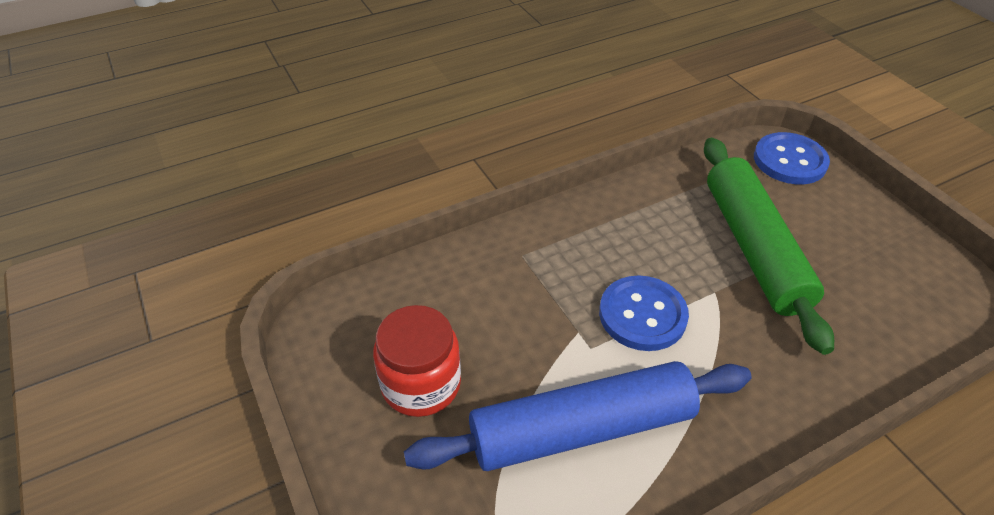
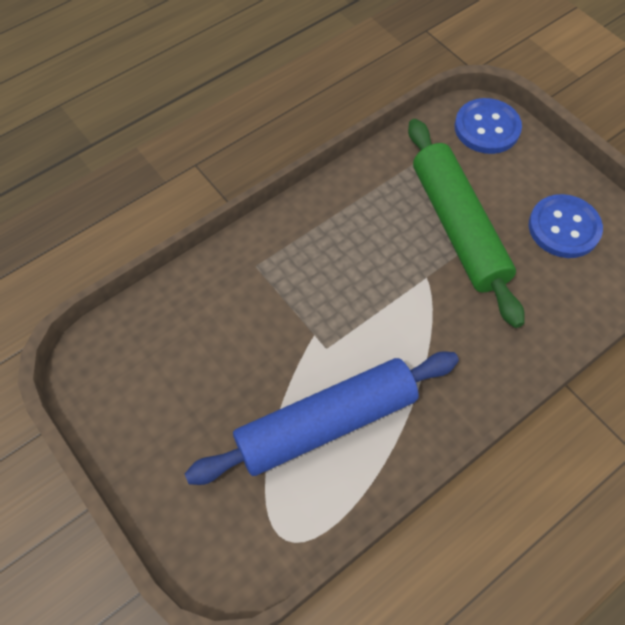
camera: 10 degrees left, 15 degrees up
red jar [373,305,461,417] -> none
blue button [599,276,689,351] -> blue button moved to [529,194,603,258]

